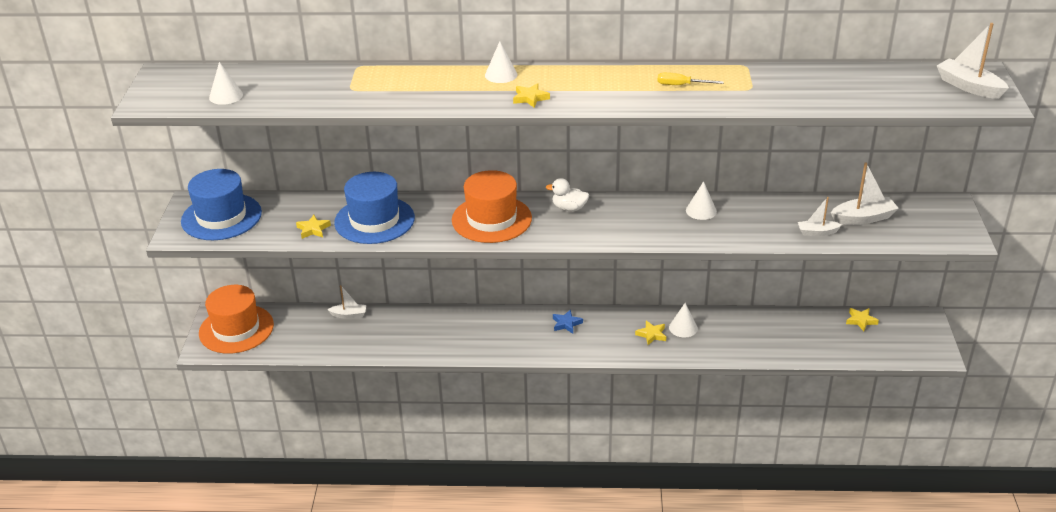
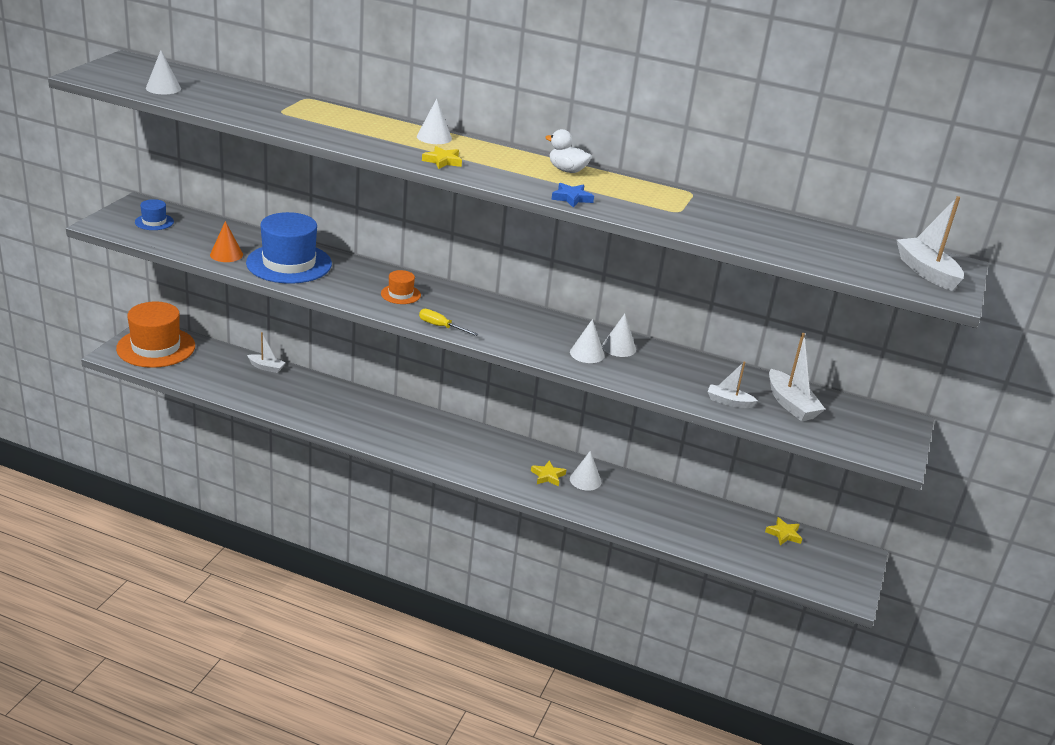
camera: 15 degrees right, 5 degrees down
blue hat [181,169,262,240] -> blue hat [135,199,174,230], size x0.46
yellow star [296,215,331,239] -> orange cone [210,221,243,262]
orange hat [452,170,532,243] -> orange hat [381,270,421,304], size x0.46
white duck [546,178,589,211] -> white duck moved to [545,129,592,173]
blue star [553,310,583,334] -> blue star moved to [551,183,594,208]
yellow screwdriver [657,72,724,85] -> yellow screwdriver moved to [419,309,479,336]
white boat [831,163,899,225] -> white boat turned 60 degrees clockwise [769,333,825,421]
none -> white cone [570,319,605,363]

